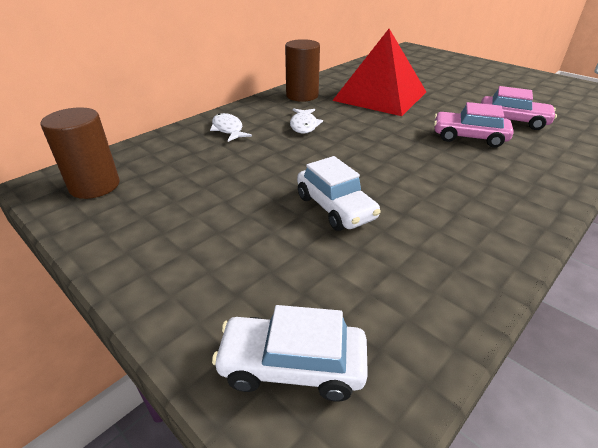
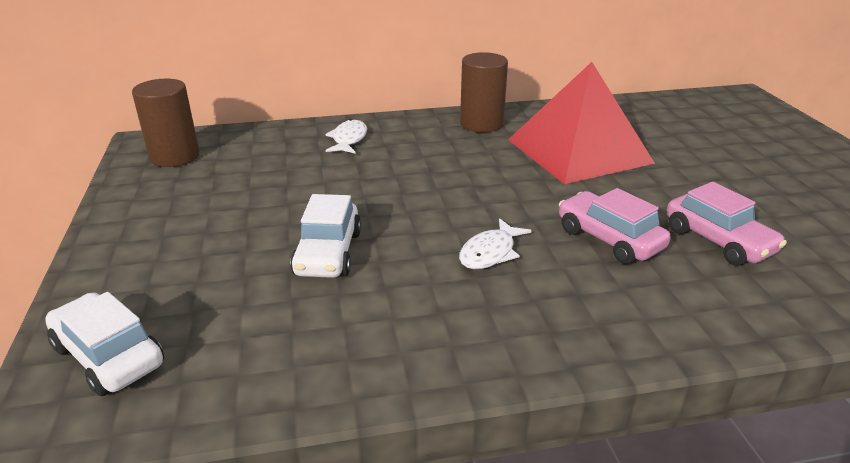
camera: 35 degrees right, 5 degrees down
white fish [290,108,323,134] -> white fish moved to [459,218,532,269]

